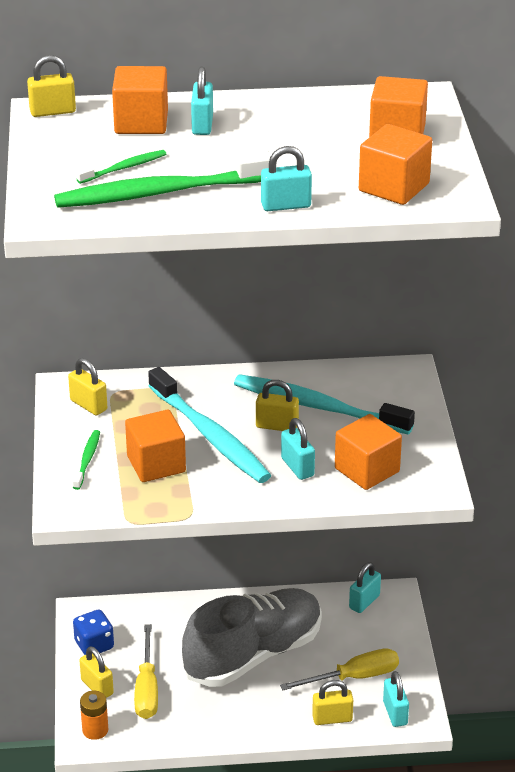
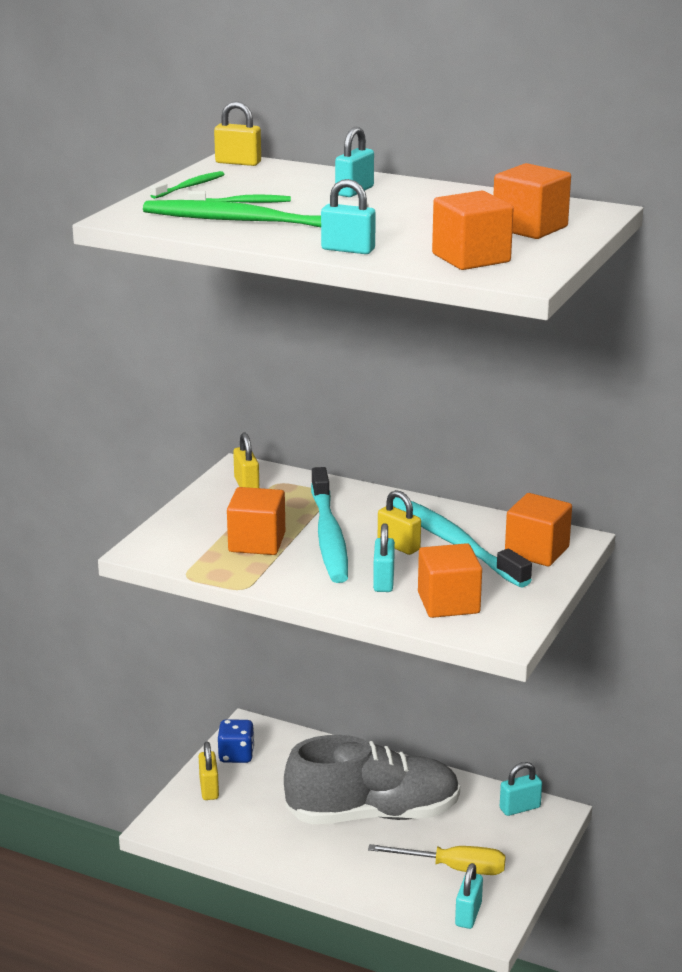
camera: 30 degrees right, 10 degrees down
green toothbrush [73,430,100,490] -> green toothbrush moved to [150,171,225,199]
orange battery [80,691,108,740] -> none
orange cube [112,66,168,134] -> orange cube moved to [505,493,572,566]
yellow screwdriver [134,624,158,719] -> none
yellow padlock [312,680,353,725] -> none

